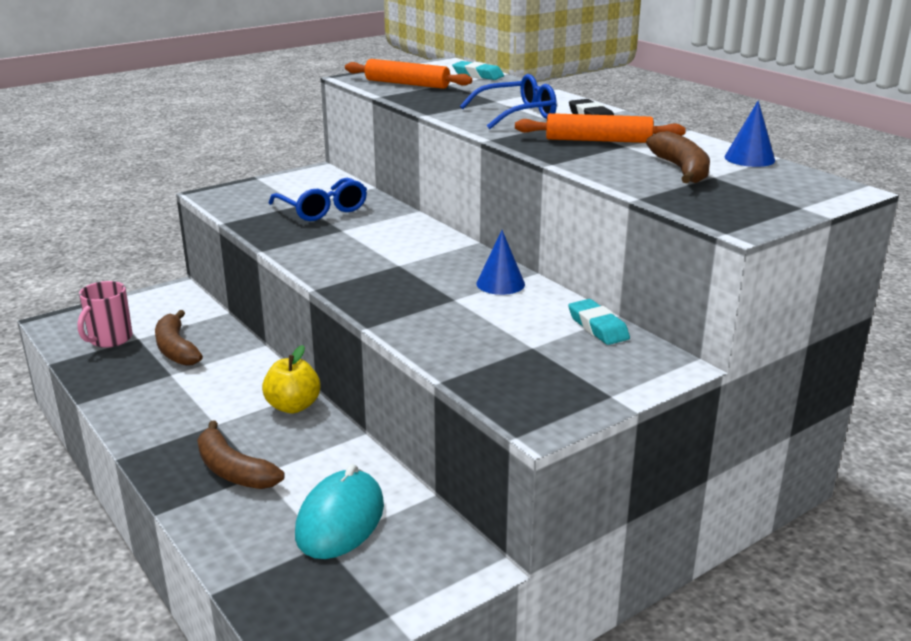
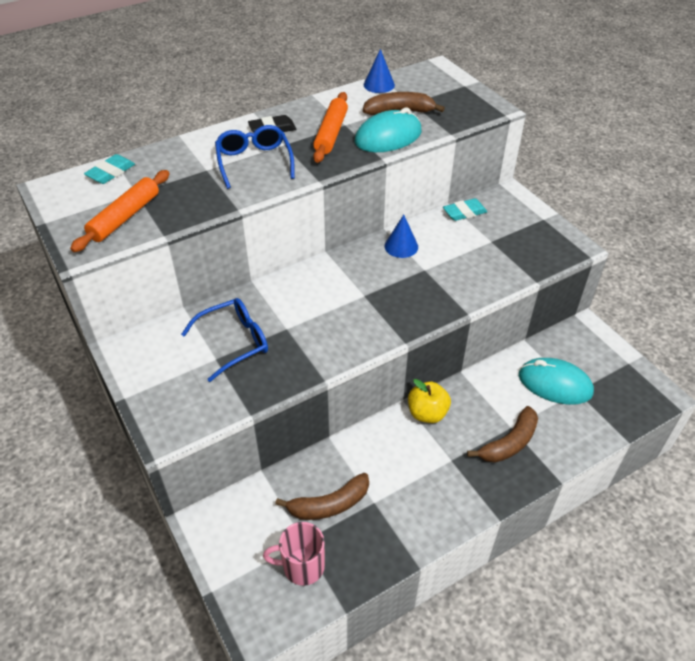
camera: 85 degrees left, 20 degrees up
pink mug [77,281,133,348] -> pink mug turned 150 degrees clockwise [263,522,325,586]
none -> turquoise mouse [355,108,422,152]

